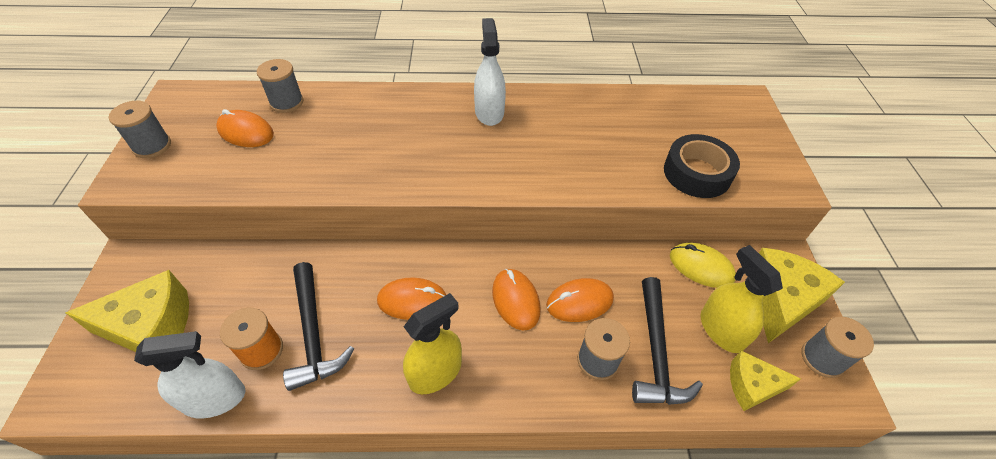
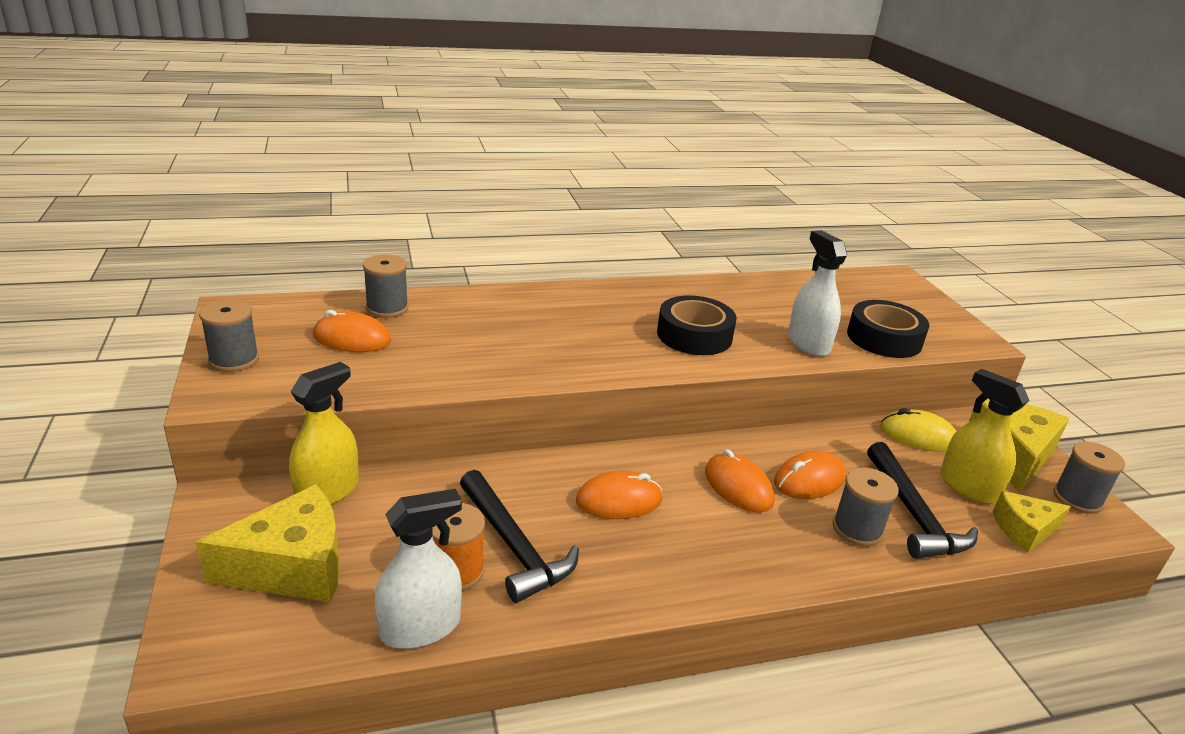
camera: 15 degrees left, 20 degrees down
yellow spray bottle [403,293,462,394] -> yellow spray bottle moved to [289,362,359,505]
white spray bottle [474,18,506,126] -> white spray bottle moved to [788,230,847,356]
none -> black tape [657,295,737,355]

